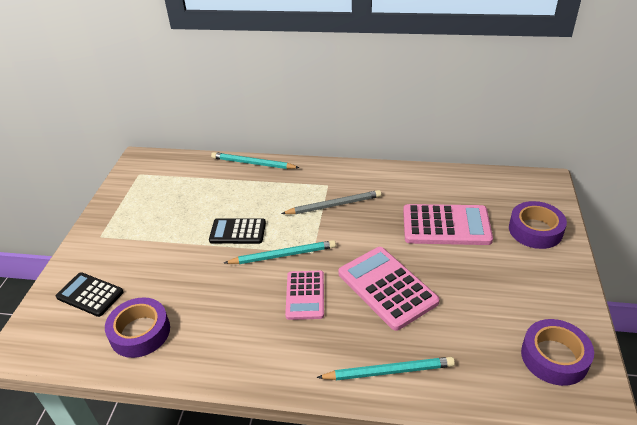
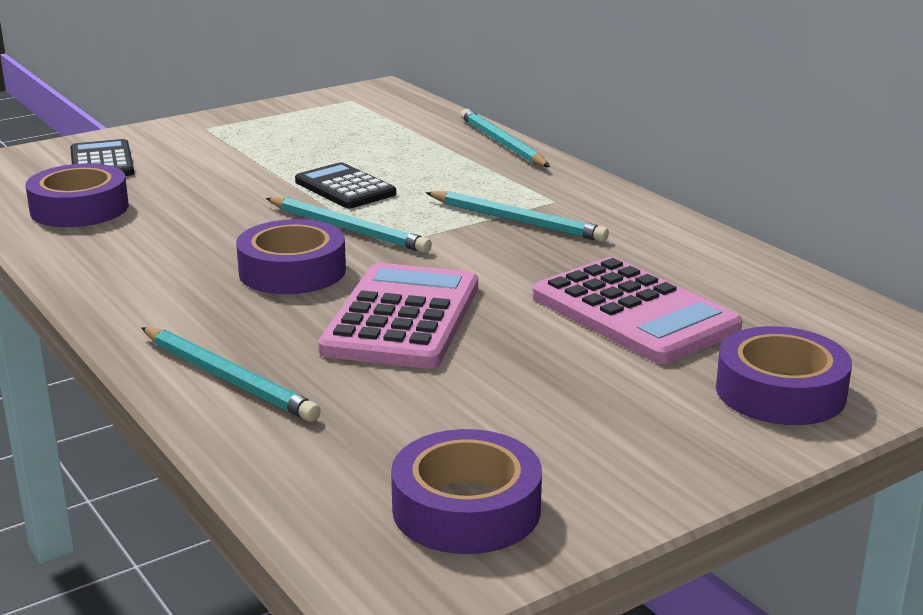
camera: 45 degrees right, 15 degrees down
grey pencil [281,190,381,214] -> turquoise pencil [426,191,609,242]
pink calculator [285,271,324,320] -> purple tape [236,219,346,294]

